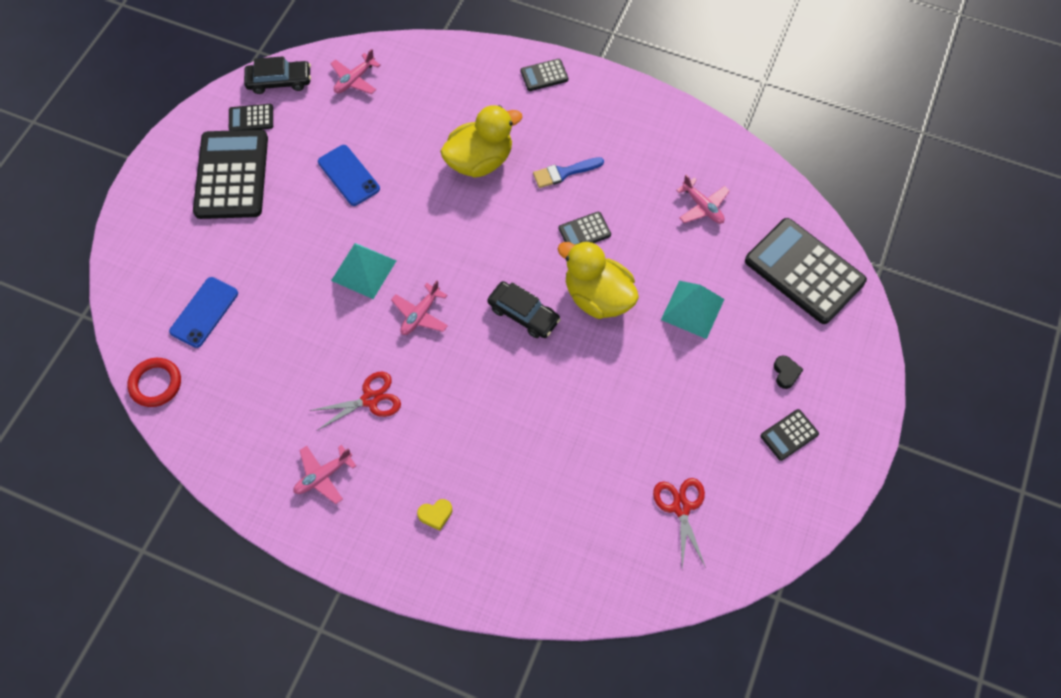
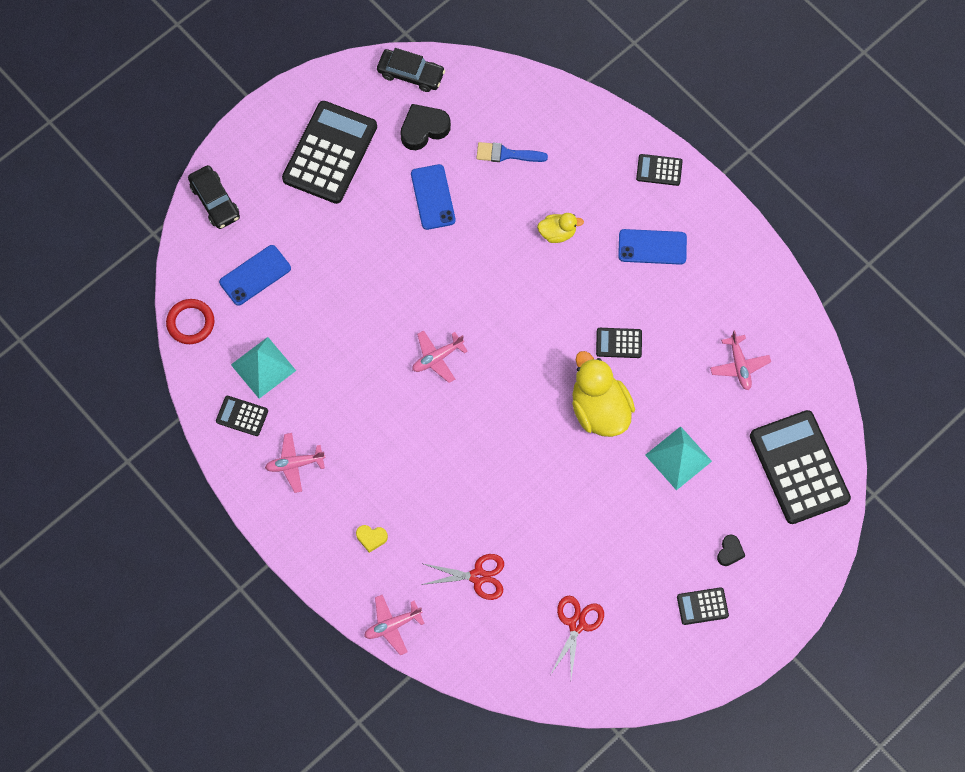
camera: 25 degrees right, 5 degrees up
black calculator [229,104,273,131] -> black calculator moved to [216,396,268,436]
red scissors [309,372,401,430] -> red scissors moved to [421,554,504,600]
pink plane [330,49,381,94] -> pink plane moved to [364,595,425,655]
turquoise pyramid [331,243,396,299] -> turquoise pyramid moved to [231,337,296,399]
yellow duck [440,105,522,178] -> yellow duck [537,213,584,243], size x0.53
black car [487,281,561,338] -> black car moved to [188,165,240,229]
blue brush [533,157,604,188] -> blue brush moved to [477,142,548,162]
none -> black heart [400,104,451,150]
none -> blue phone [618,229,687,265]

